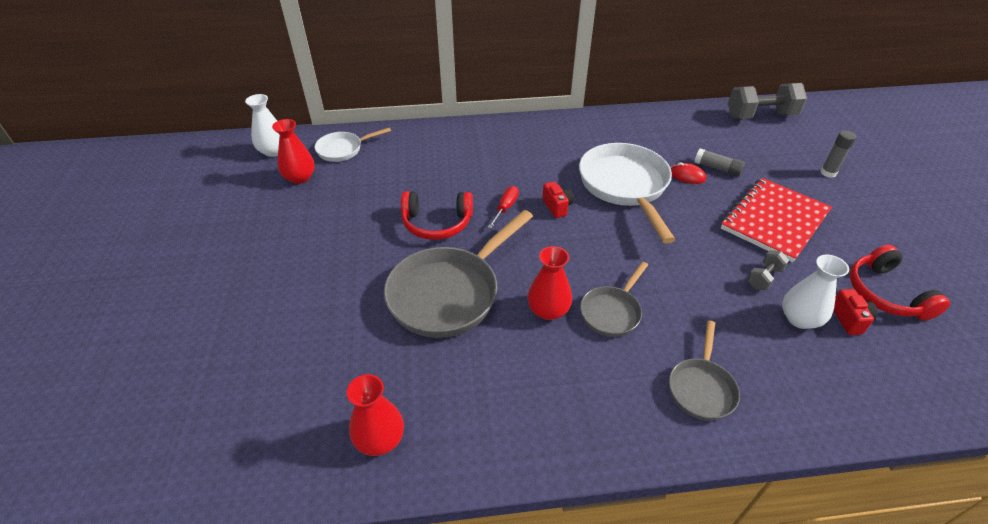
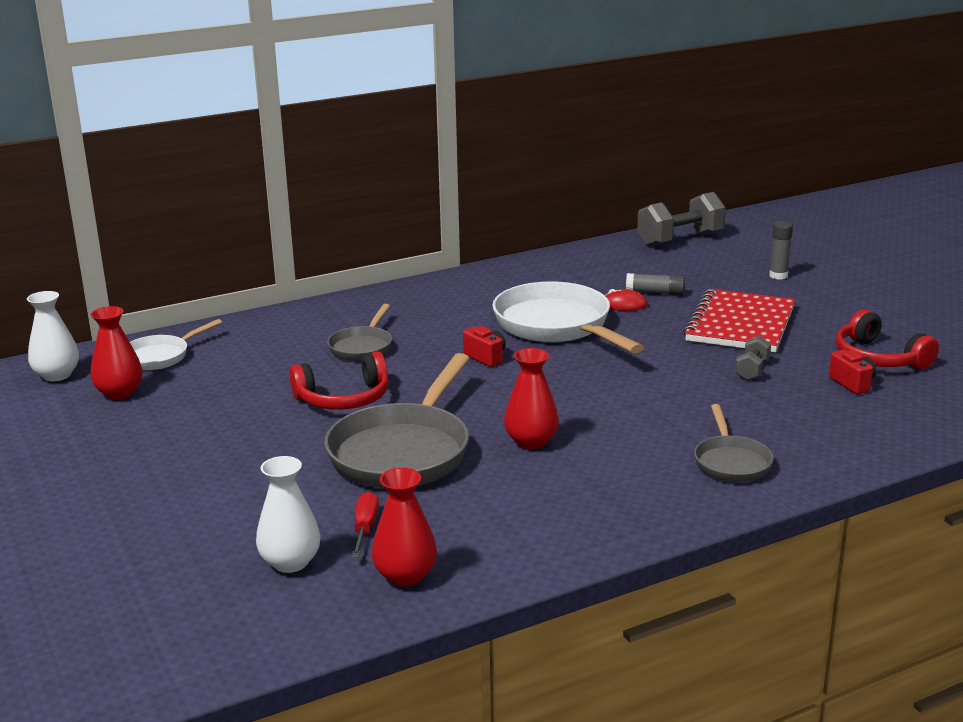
camera: 20 degrees left, 20 degrees down
red screwdriver [488,186,519,229] -> red screwdriver moved to [352,492,379,557]
grey pan [580,261,648,337] -> grey pan moved to [327,304,392,361]
white vase [782,255,849,329] -> white vase moved to [256,456,321,573]

